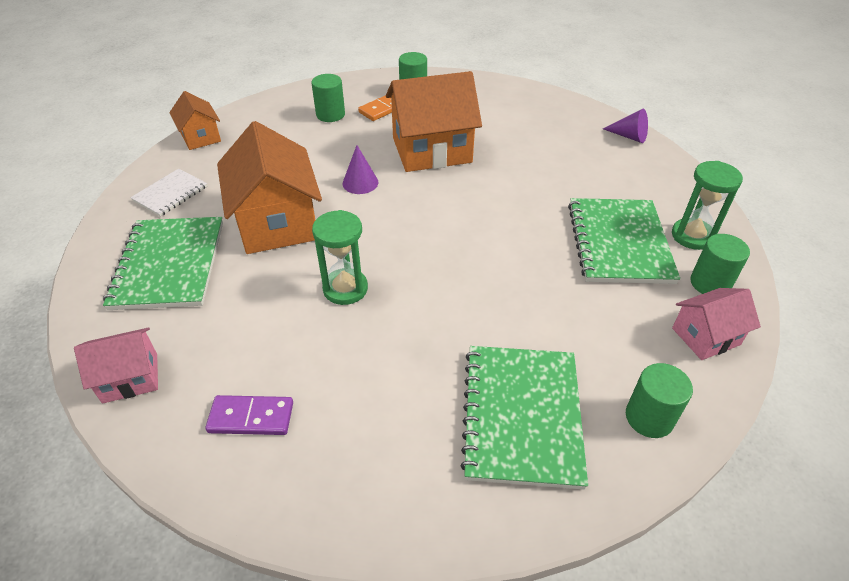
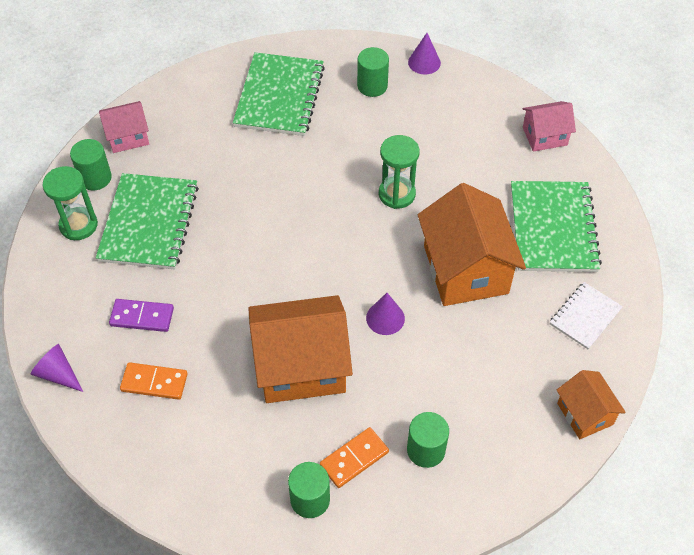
camera: 175 degrees left, 10 degrees up
purple domino [205,395,293,435] -> purple domino moved to [109,299,174,332]
green cylinder [626,363,693,438] -> green cylinder moved to [357,47,389,97]
none -> orange domino [120,362,188,400]
none -> purple cone [408,33,441,75]

